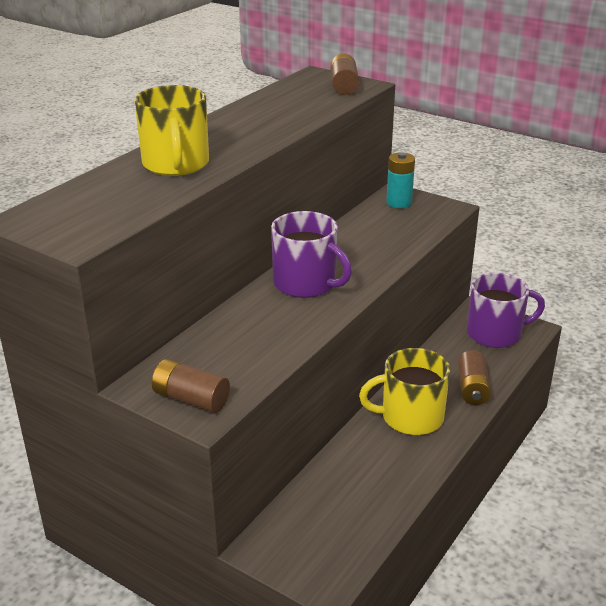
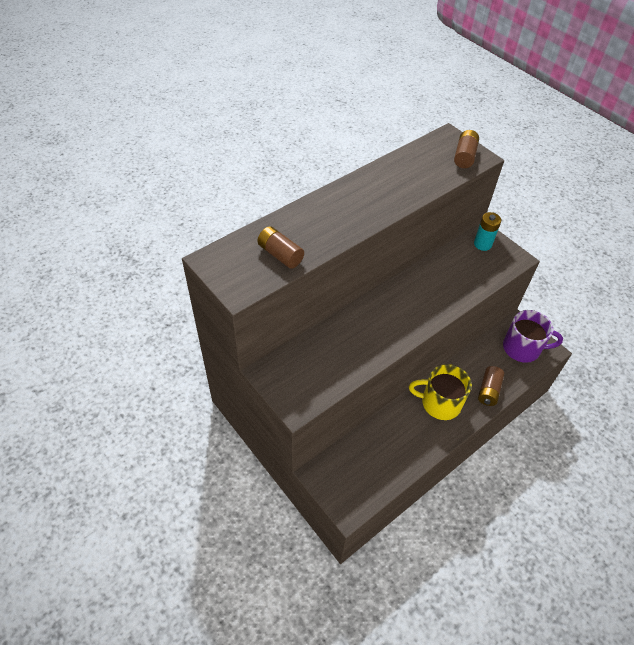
camera: 15 degrees right, 20 degrees up
yellow mug [134,85,209,176] -> none
brown battery [152,359,230,413] -> brown battery moved to [257,226,304,269]
purple mug [271,211,352,298] -> none

